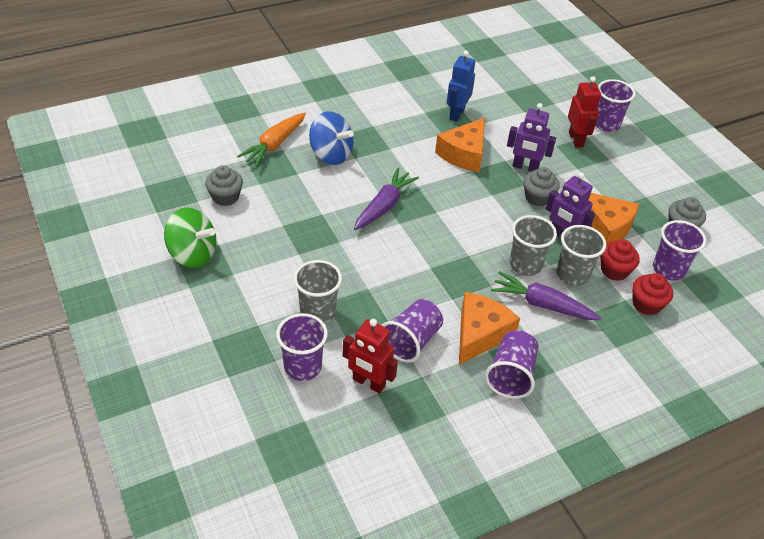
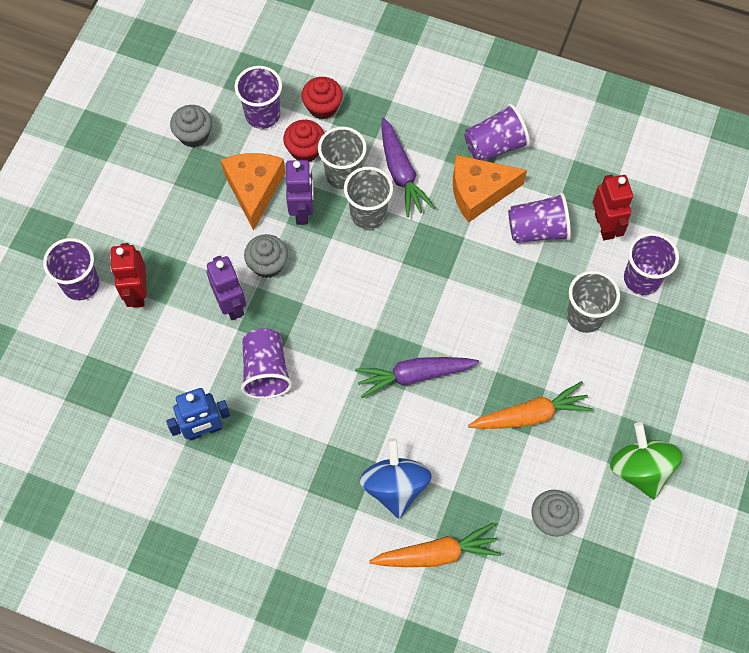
camera: 130 degrees left, 20 degrees up
orange cheese [435,118,485,172] -> purple cup [241,328,292,399]
red robot [568,76,601,148] -> red robot turned 45 degrees counterclockwise [110,243,147,308]
none -> orange carrot [468,381,593,429]

